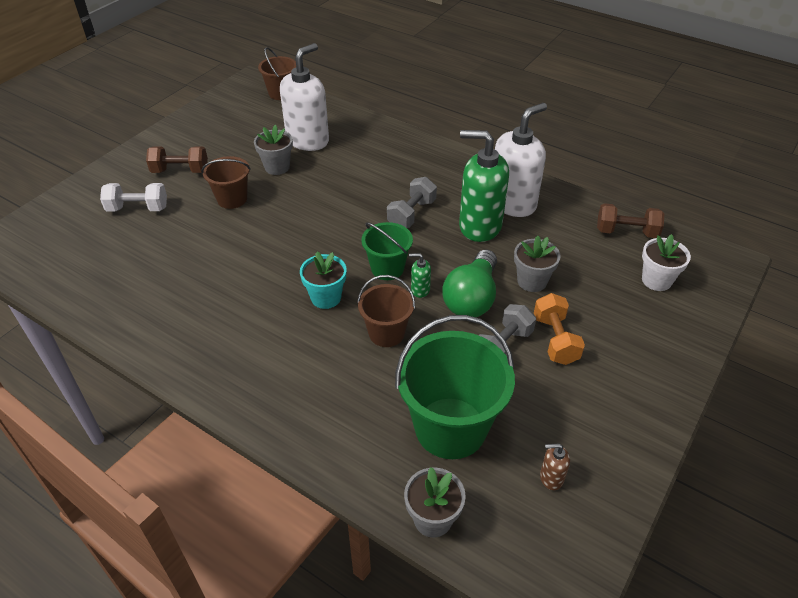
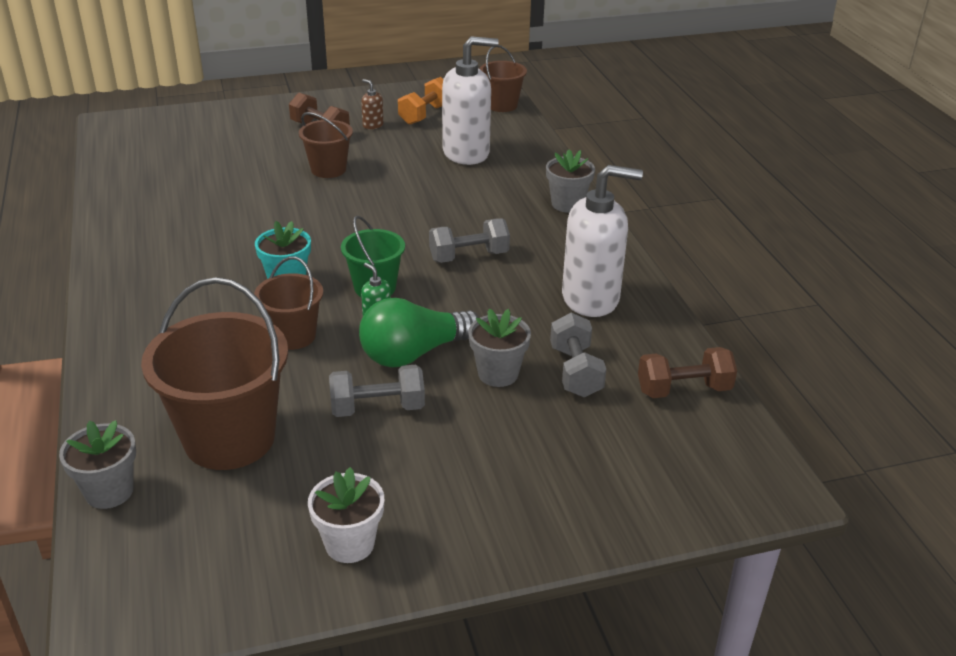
camera: 40 degrees right, 10 degrees down
white dumbbell [100,183,167,212] -> none
grey flower pot [254,125,293,175] -> grey flower pot moved to [546,149,595,213]
green bucket [395,315,515,459] -> brown bucket [141,277,288,470]
green soap dispenser [459,130,509,242] -> none
orange dumbbell [534,293,585,365] -> orange dumbbell moved to [398,77,443,125]
brown soap dispenser [540,444,570,490] -> brown soap dispenser moved to [361,79,384,129]
brown dumbbell [597,203,664,238] -> brown dumbbell turned 60 degrees counterclockwise [638,347,737,398]
white flower pot [642,234,691,291] -> white flower pot moved to [308,467,384,563]
none -> grey dumbbell [550,313,606,397]

